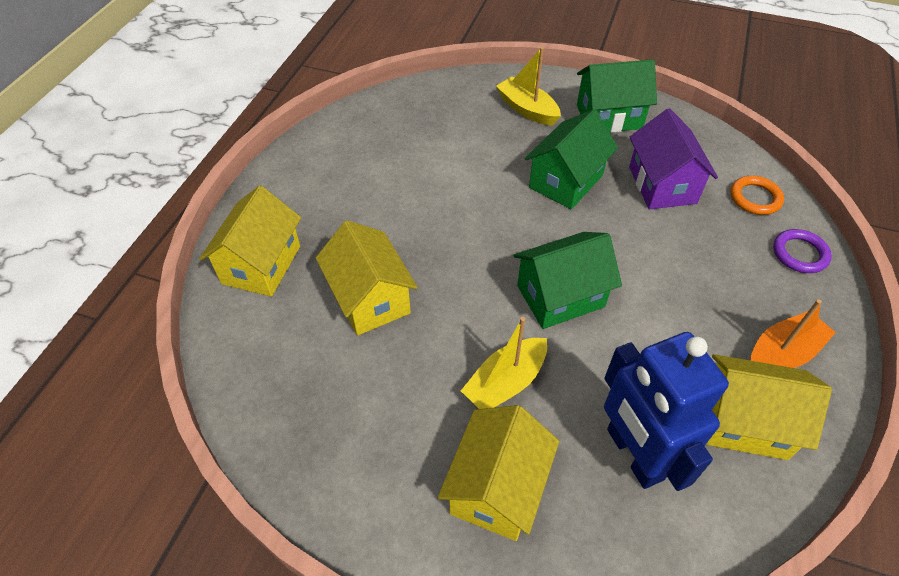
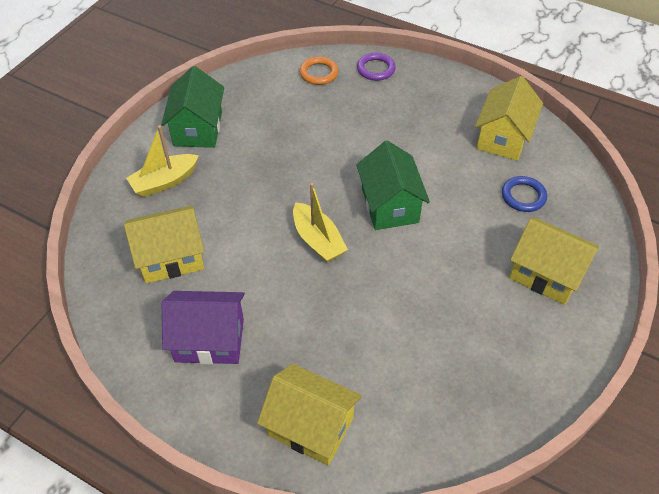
camera: 80 degrees left, 0 degrees up
yellow house [316,220,418,335] -> yellow house moved to [124,205,204,283]
yellow boat [461,317,547,409] -> yellow boat moved to [293,183,348,262]
green house [525,109,618,209] -> none
blue robot [604,332,729,491] -> blue ring [502,176,547,212]
purple house [629,108,718,209] -> purple house moved to [162,291,245,365]
orange boat [751,299,836,368] -> none

